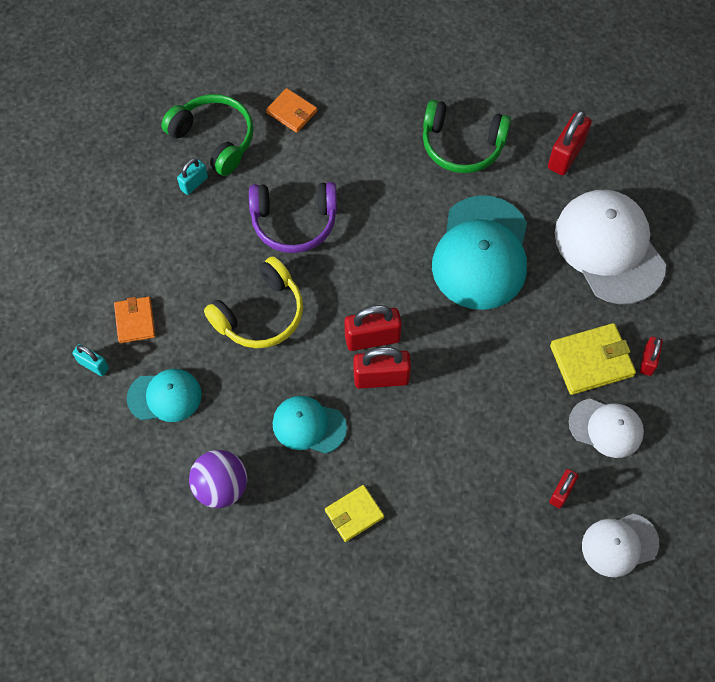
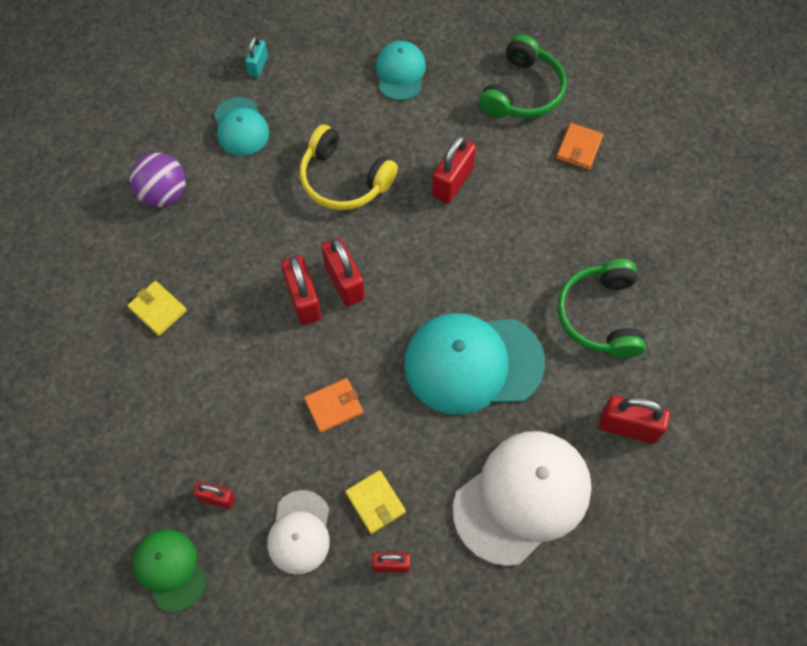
camera: 75 degrees right, 0 degrees up
orange wallet [114,297,155,343] -> orange wallet moved to [304,378,363,433]
turquoise padlock [177,158,208,195] -> none
purple headphones [249,182,337,253] -> red padlock [432,135,476,204]
turquoise cap [273,396,347,454] -> turquoise cap moved to [376,41,426,101]
yellow wallet [550,323,636,395] -> yellow wallet [345,470,406,534], size x0.64
white cap [582,514,659,577] -> green cap [133,529,207,612]

